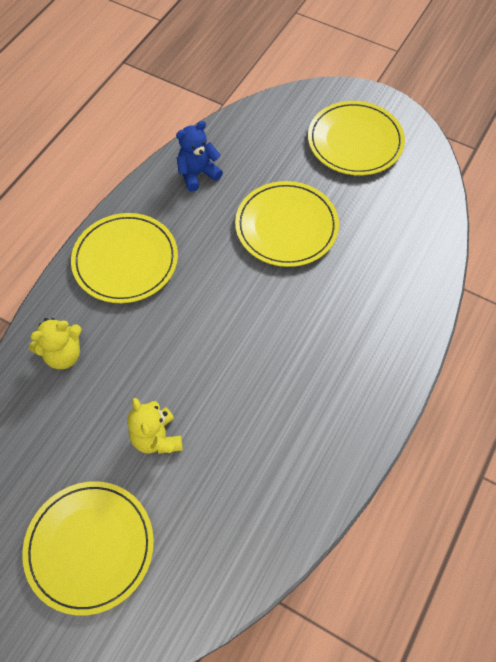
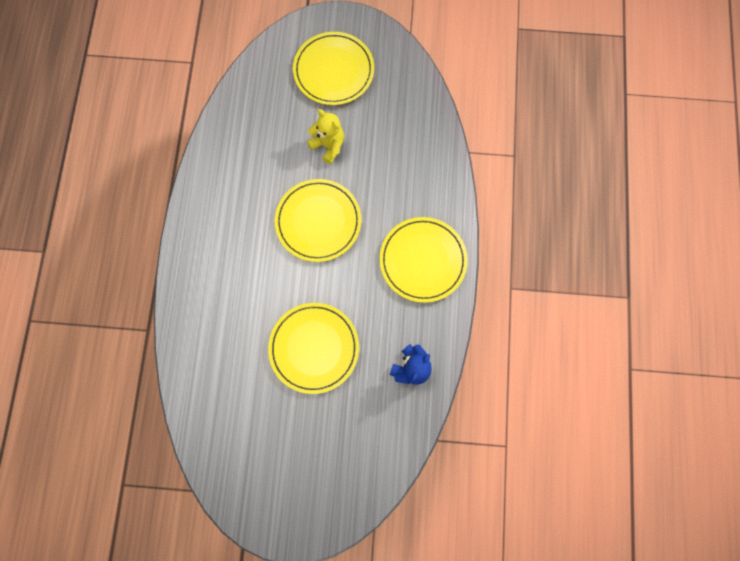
camera: 155 degrees right, 15 degrees up
yellow teddy bear [29,318,82,369] -> none
yellow plate [308,101,405,176] -> yellow plate moved to [275,179,361,262]

